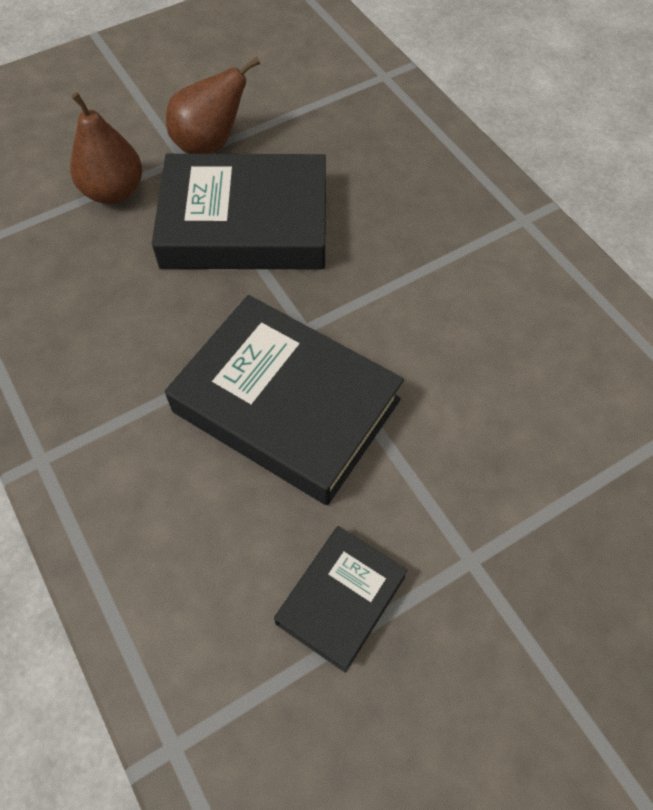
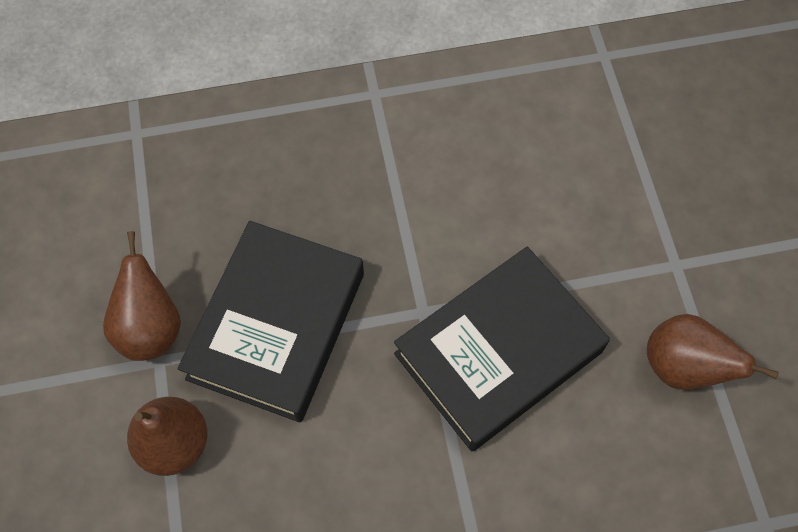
camera: 70 degrees left, 5 degrees up
black book [274,526,407,673] -> brown pear [647,314,779,390]

